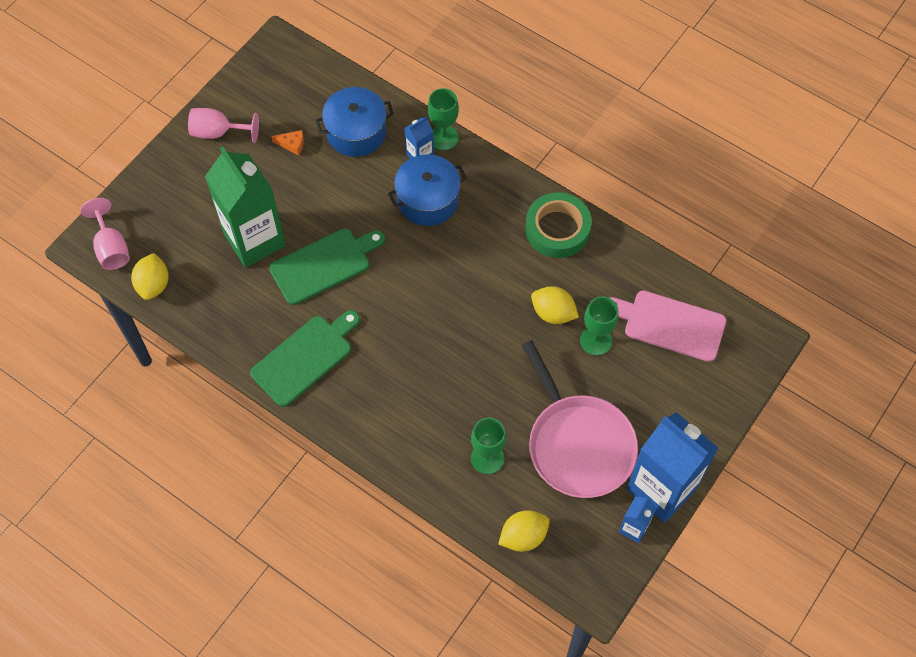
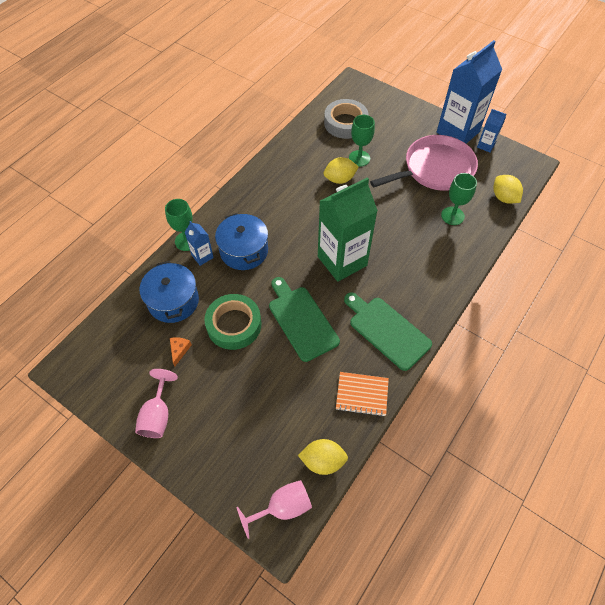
camera: 90 degrees left, 5 degrees down
green carton [205,146,286,267] -> green carton moved to [318,177,378,282]
green tape [525,193,592,258] -> green tape moved to [204,294,261,350]
yellow lemon [531,286,579,324] -> yellow lemon turned 45 degrees clockwise [323,157,359,184]
pink cutting board [610,290,726,362] -> grey tape [324,99,368,139]
none -> orange notebook [336,372,389,417]

